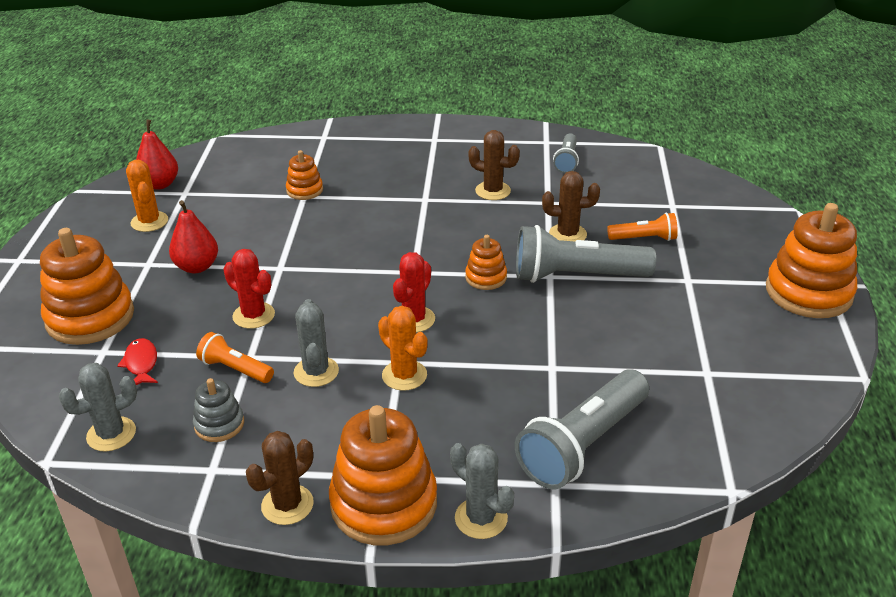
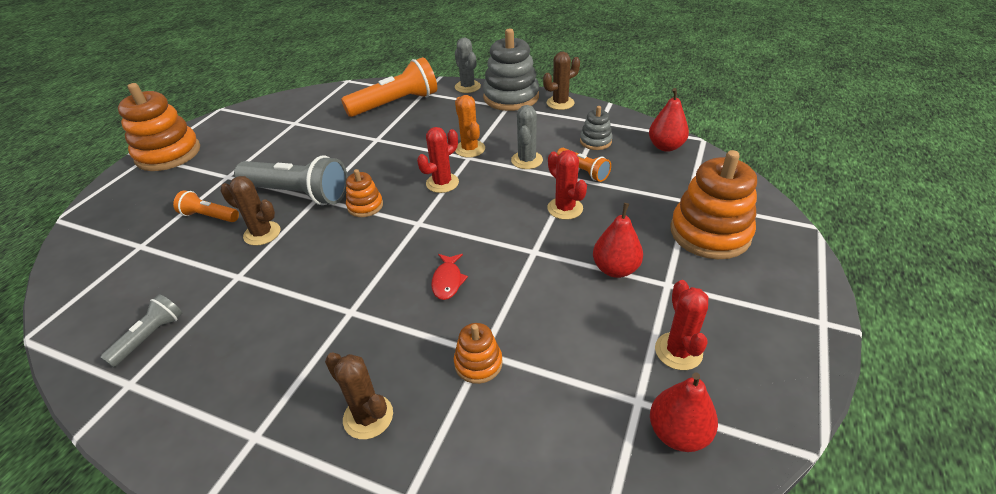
camera: 160 degrees left, 5 degrees up
grey cactus [58,363,137,451] -> red pear [649,88,689,152]
red fish [117,338,158,385] -> red fish moved to [431,254,468,300]
orange cactus [126,160,168,232] -> red cactus [655,280,708,370]
orange stacking toy [329,405,437,545] -> grey stacking toy [483,29,539,111]
brown cactus [468,130,520,200] -> brown cactus moved to [325,352,393,439]
grey flashlight [515,369,649,490] -> orange flashlight [341,57,437,117]

